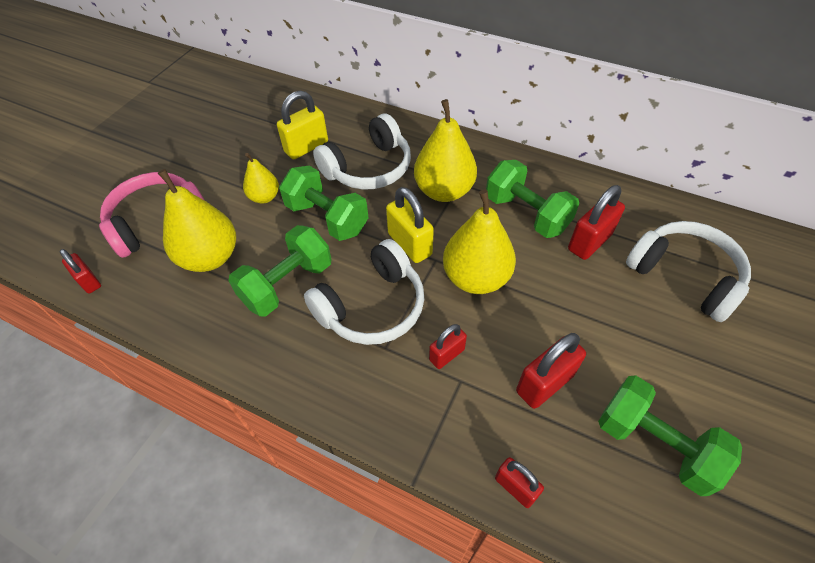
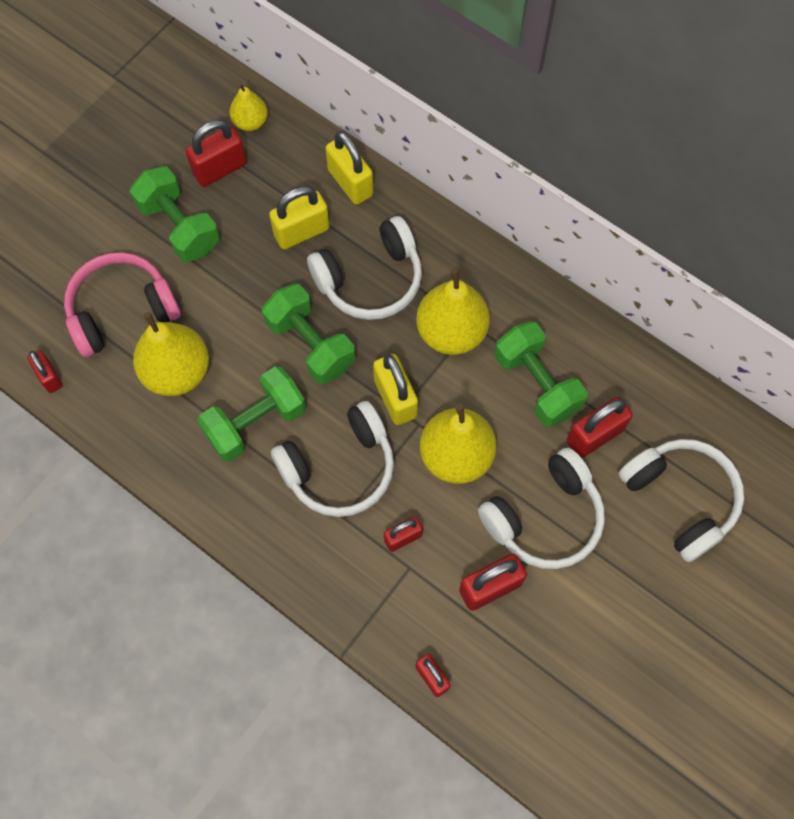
camera: 10 degrees right, 15 degrees up
yellow pear [243,153,279,204] -> yellow pear moved to [229,83,268,131]
green dumbbell [598,375,742,496] -> green dumbbell moved to [130,166,220,262]
none -> red padlock [186,120,247,187]
none -> yellow padlock [326,131,373,205]
none -> white headphones [478,448,605,569]

